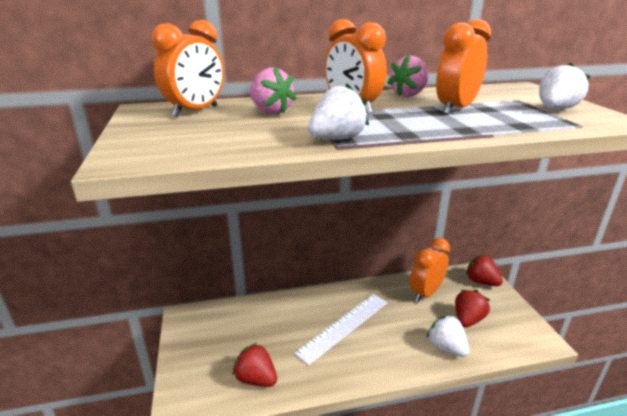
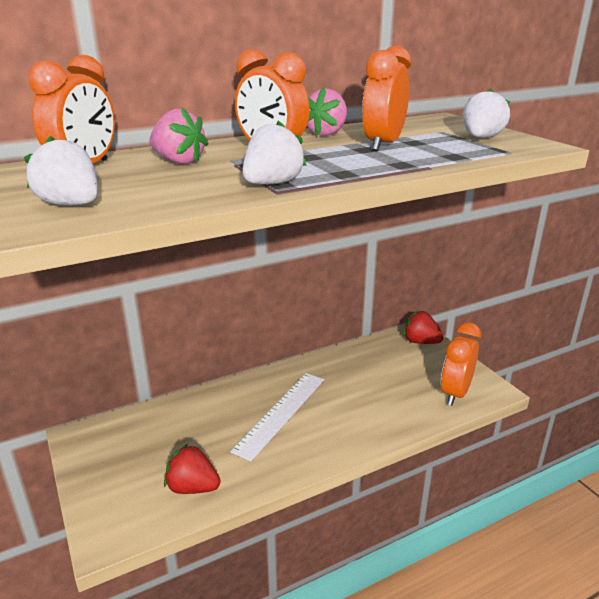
camera: 15 degrees left, 0 degrees up
orange clock [410,238,450,302] -> orange clock moved to [441,322,481,406]
white strawberry [426,315,469,357] -> white strawberry moved to [24,136,98,206]
red strawberry [455,290,490,327] -> none

